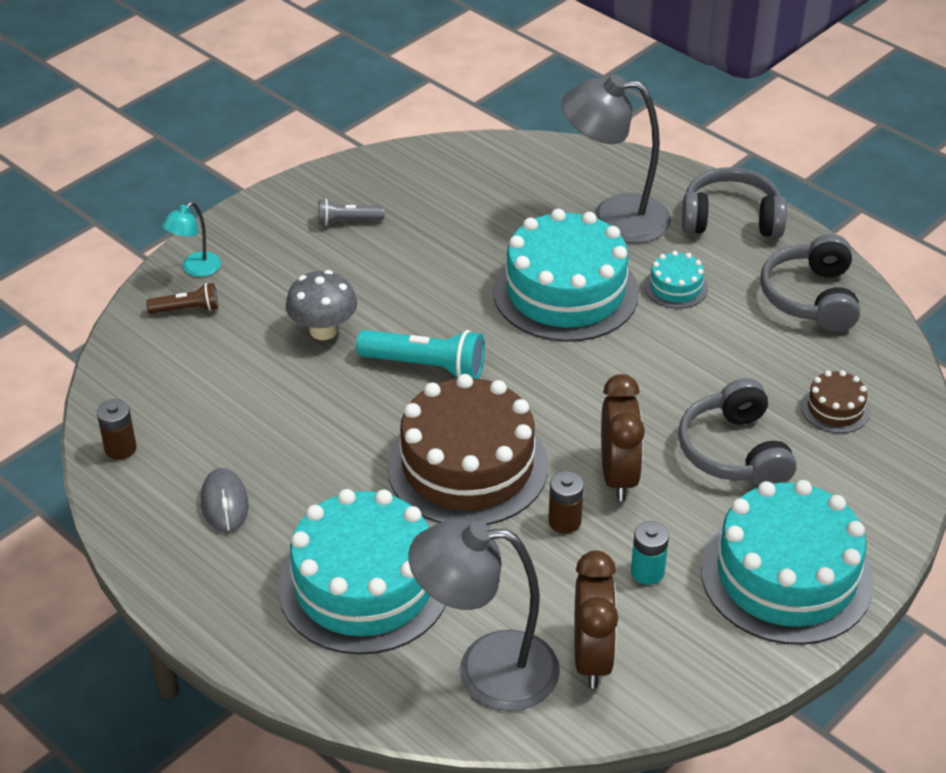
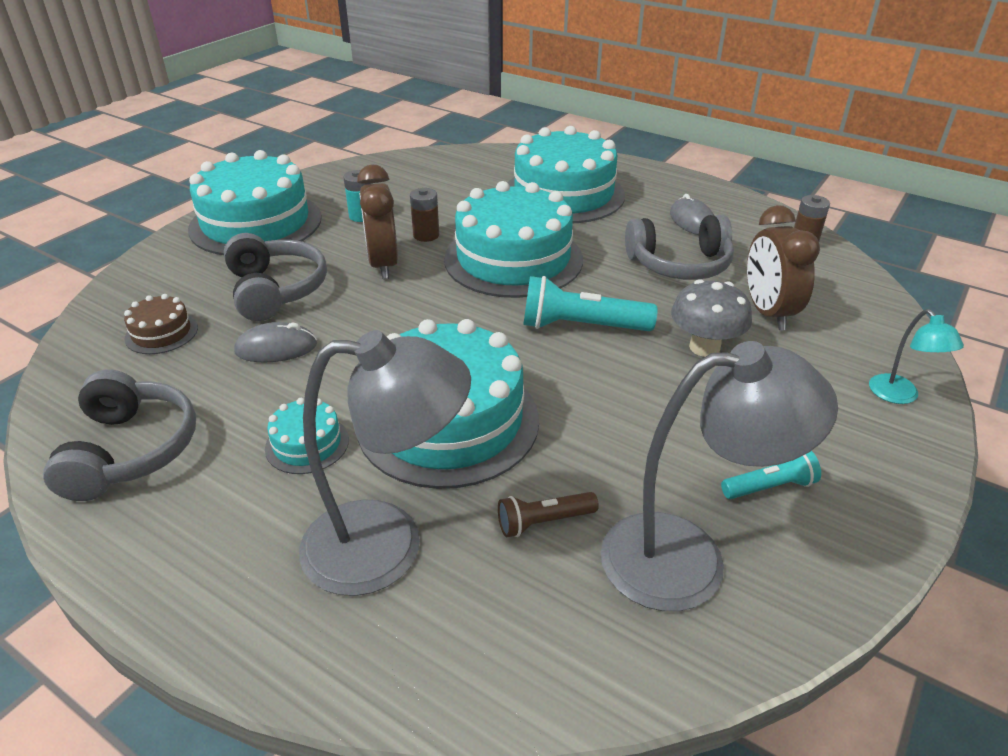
camera: 170 degrees right, 5 degrees down
brown flashlight [146,283,218,314] -> brown flashlight moved to [498,492,599,537]
turquoise lamp [162,202,221,277] -> turquoise lamp turned 135 degrees clockwise [869,309,964,404]
grey flashlight [318,199,384,226] -> turquoise flashlight [721,451,821,499]
brown cake [387,374,548,525] -> turquoise cake [444,181,583,298]
grey lamp [408,519,560,711] -> grey lamp moved to [601,341,838,611]
brown clock [574,551,618,689] -> brown clock moved to [747,205,820,330]
grey headphones [682,167,787,238] -> grey headphones moved to [625,214,734,280]
none -> grey mouse [234,322,317,363]

